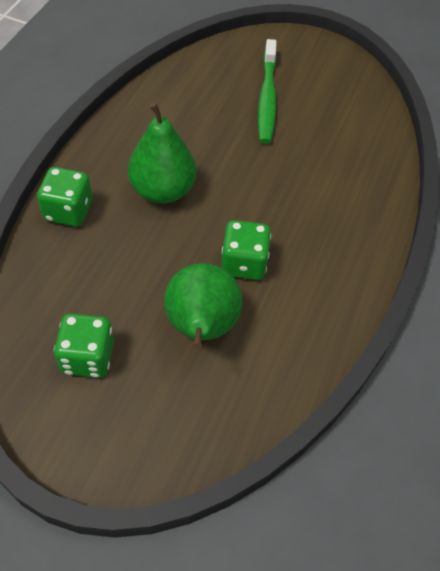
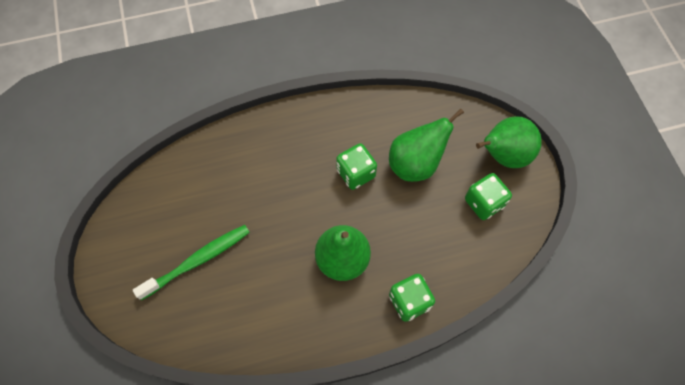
camera: 125 degrees left, 10 degrees up
none -> green pear [476,117,542,168]

